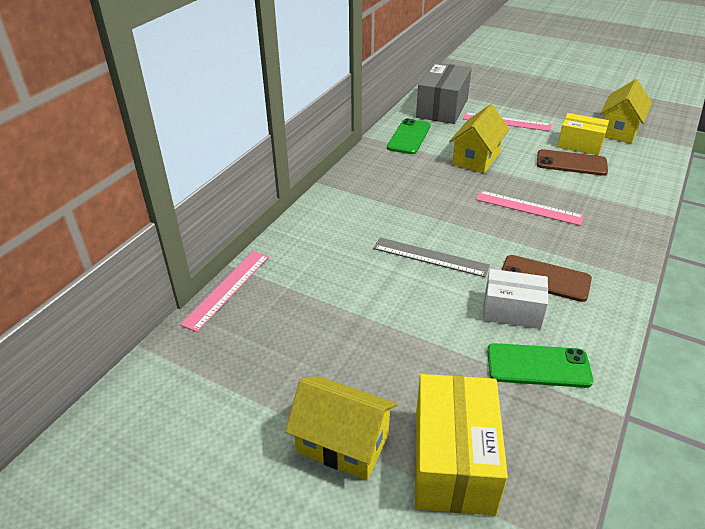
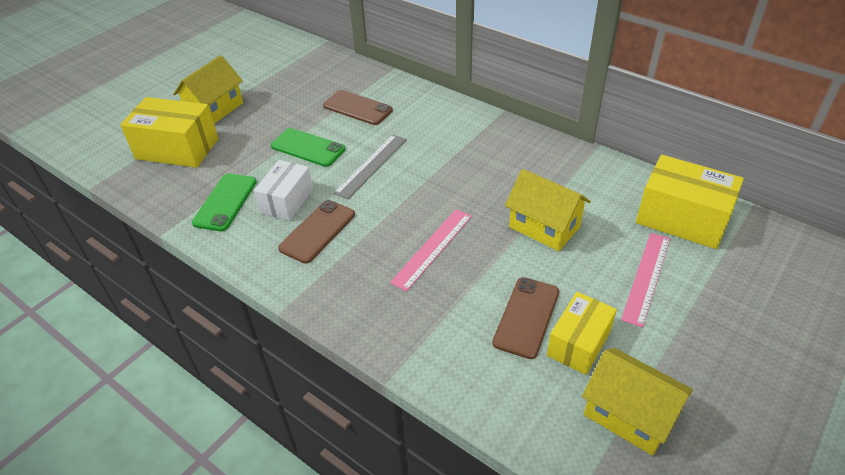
camera: 100 degrees right, 5 degrees up
pink ruler [180,251,269,332] -> none
green phone [387,118,431,154] -> green phone moved to [271,128,345,167]
grey box [416,62,472,124] -> yellow box [636,155,744,249]
none -> brown phone [323,90,393,125]

